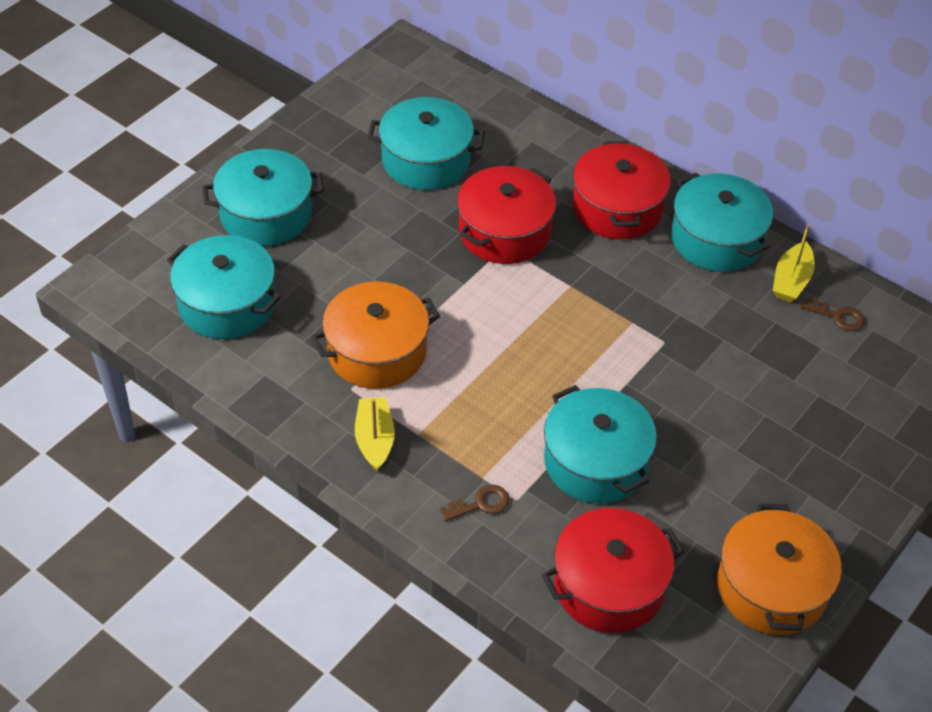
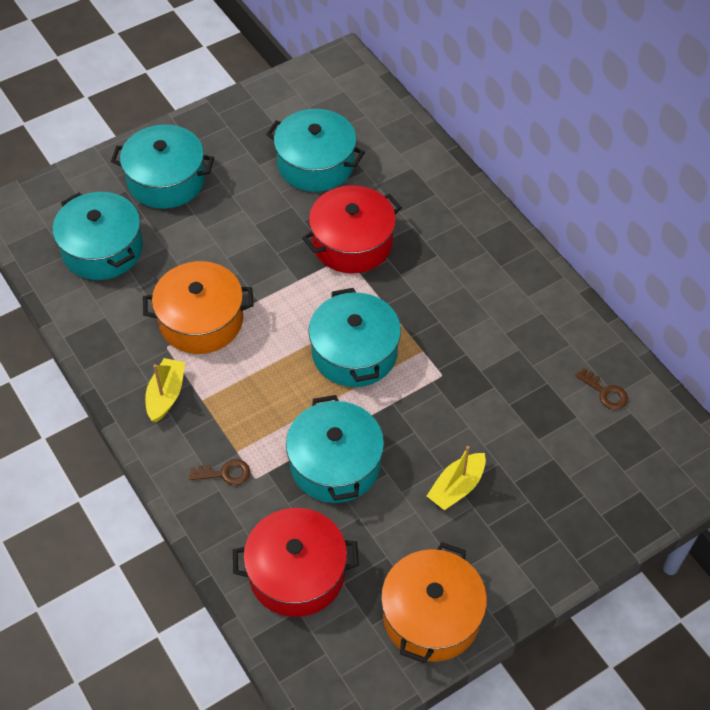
camera: 20 degrees right, 5 degrees up
red pot [573,141,671,240] -> none
turquoise pot [671,173,773,272] -> turquoise pot moved to [308,288,401,387]
yellow boat [773,224,815,302] -> yellow boat moved to [427,446,486,510]

